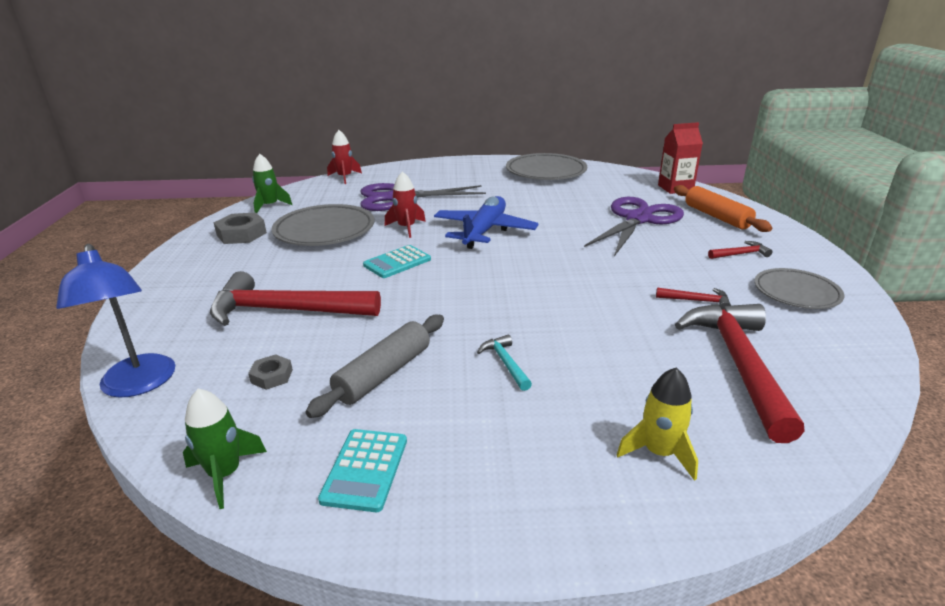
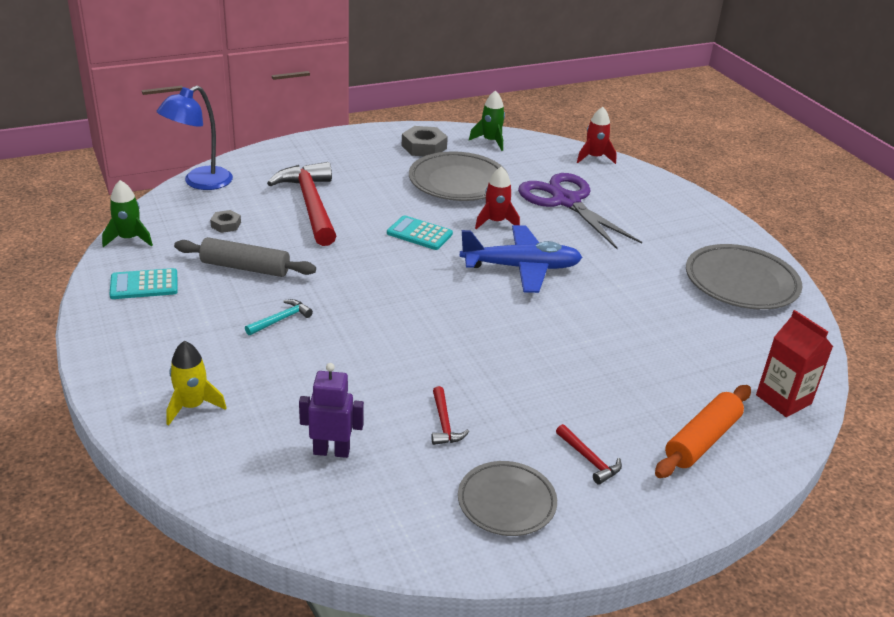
camera: 65 degrees right, 5 degrees up
purple scissors [584,197,684,256] -> none
red hammer [675,304,805,443] -> purple robot [299,363,364,458]

